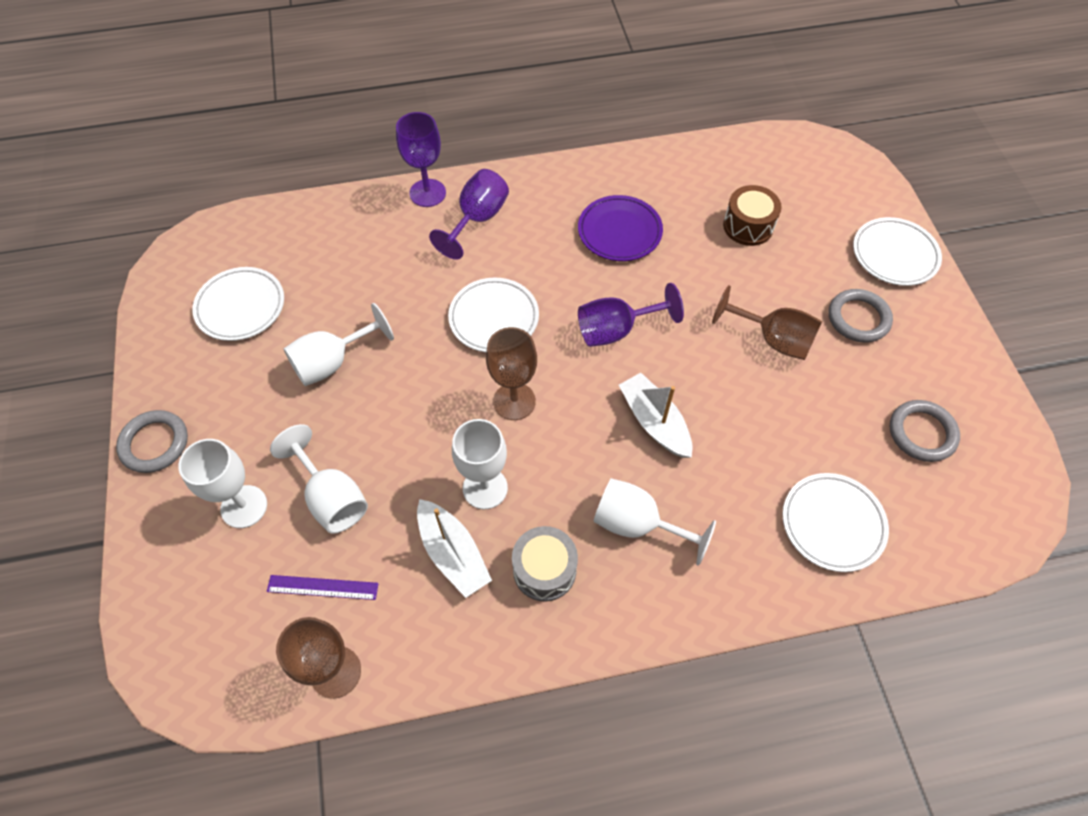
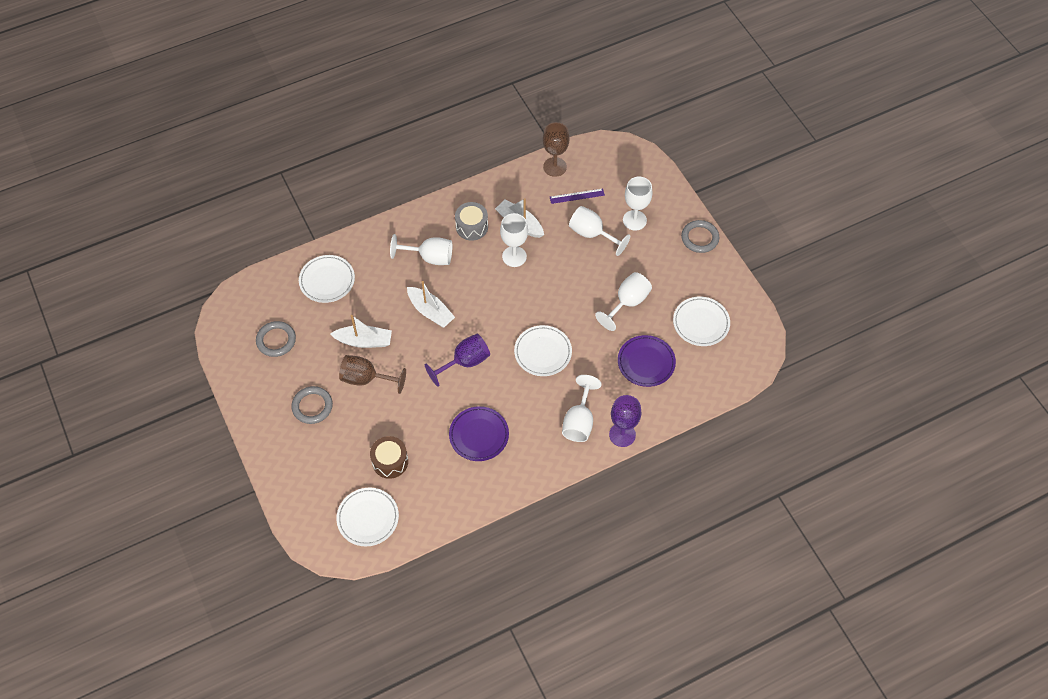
camera: 165 degrees right, 0 degrees up
purple goblet [429,169,509,260] -> white goblet [562,375,602,442]
brown goblet [486,327,537,420] -> none
white plate [853,217,942,286] -> white plate moved to [336,488,399,546]
none -> white boat [330,315,392,348]
none -> purple plate [618,335,676,387]

